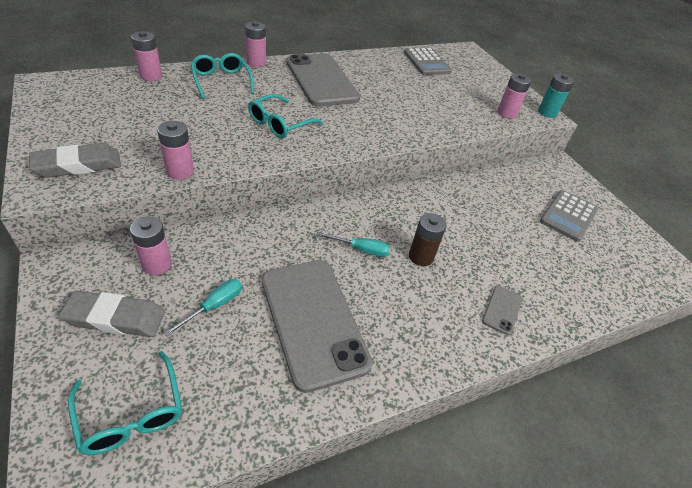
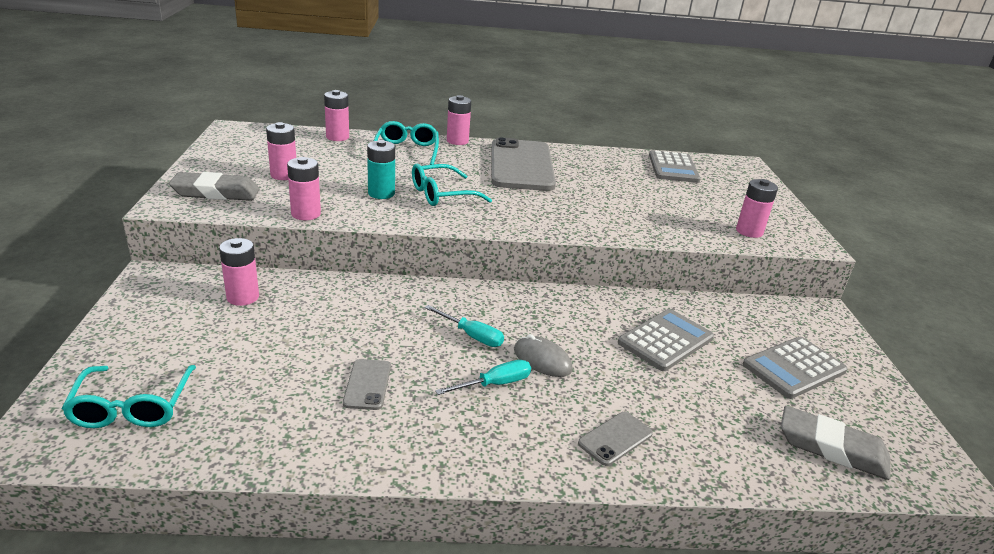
camera: 25 degrees right, 15 degrees down
grey eraser [59,291,165,337] -> grey eraser moved to [781,406,890,480]
turquoise screwdriver [164,279,242,336] -> turquoise screwdriver moved to [435,360,531,395]
grey phone [262,260,373,393] -> grey phone [343,359,391,410], size x0.42
brown battery [409,213,447,266] -> grey mouse [514,334,573,377]
turquoise battery [538,74,574,118] -> turquoise battery moved to [367,140,395,199]
none -> pink battery [266,122,296,180]
none -> grey calculator [618,309,714,371]

